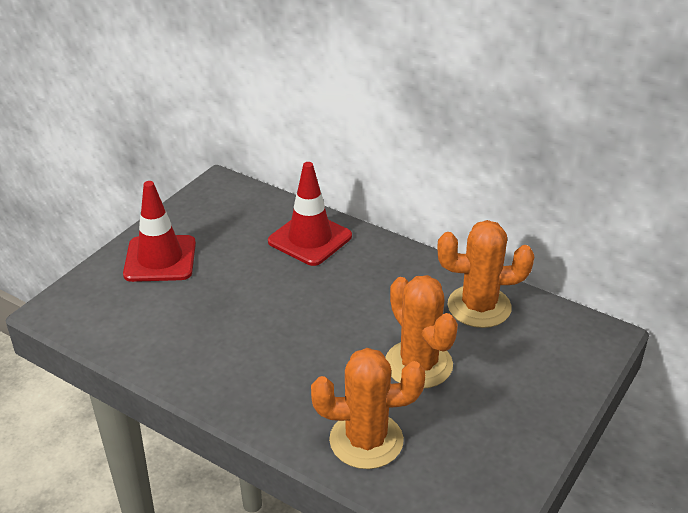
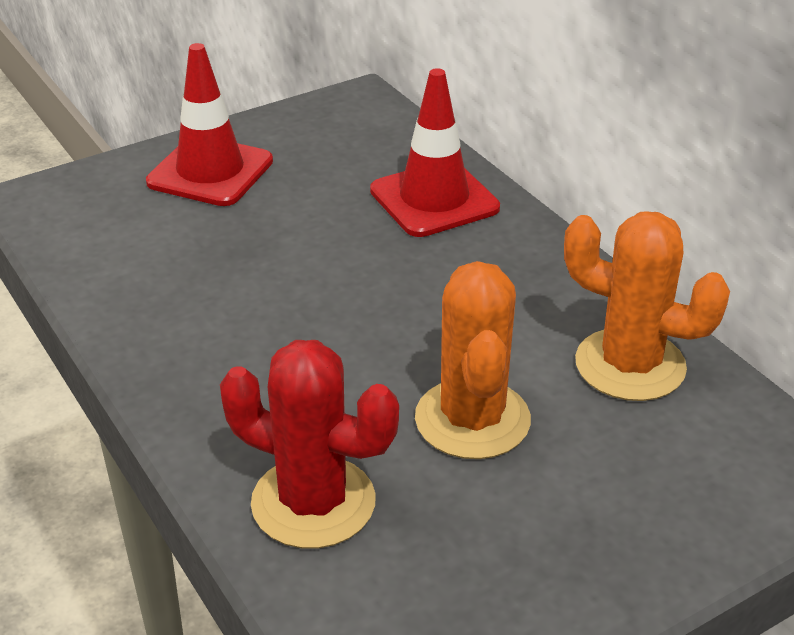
camera: 25 degrees right, 0 degrees up
orange cactus [311,348,425,469] -> red cactus [220,340,399,549]

